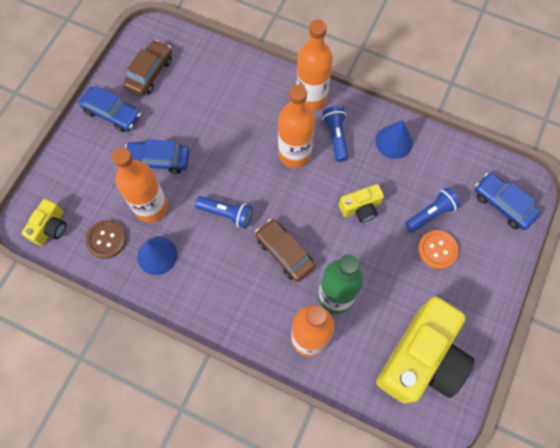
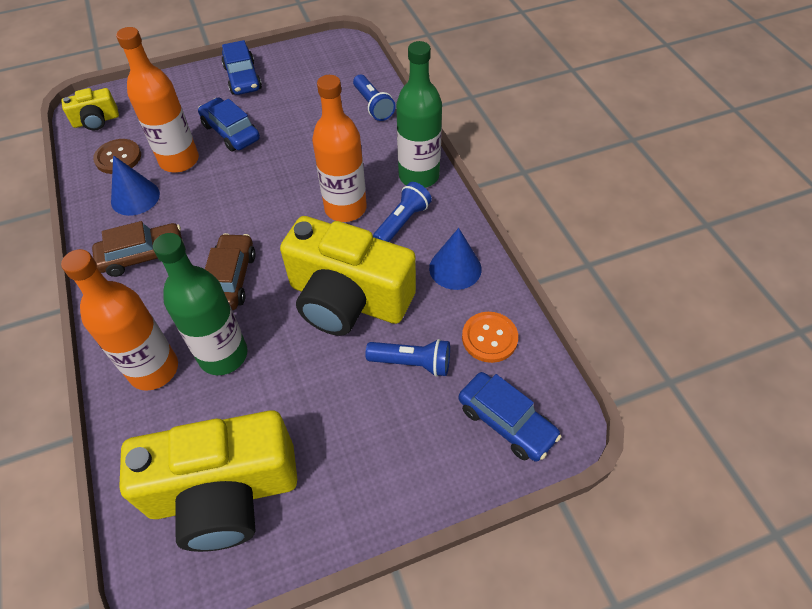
camera: 45 degrees right, 15 degrees down
brown car [123,40,172,96] -> brown car moved to [92,221,183,277]
blue flashlight [195,196,253,228] -> blue flashlight moved to [353,75,396,121]
orange bottle [296,19,333,111] -> green bottle [396,41,442,188]
yellow camera [339,184,384,223] -> yellow camera [280,216,416,336], size x2.17
orange button [418,230,459,269] -> orange button moved to [462,312,518,363]
blue car [475,173,540,230] -> blue car turned 135 degrees clockwise [459,372,561,462]

